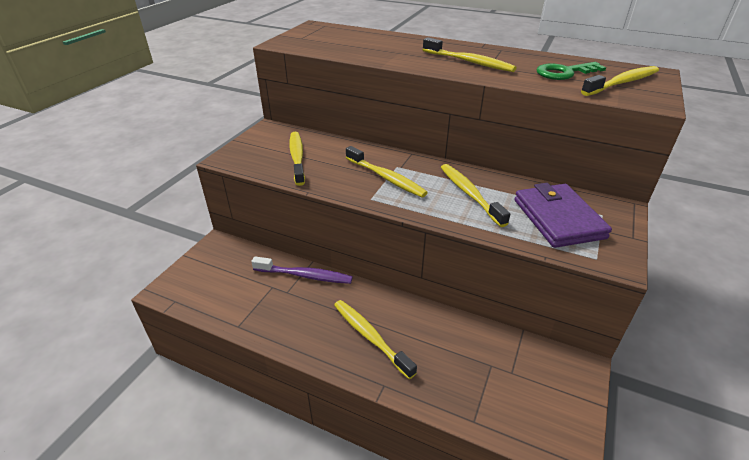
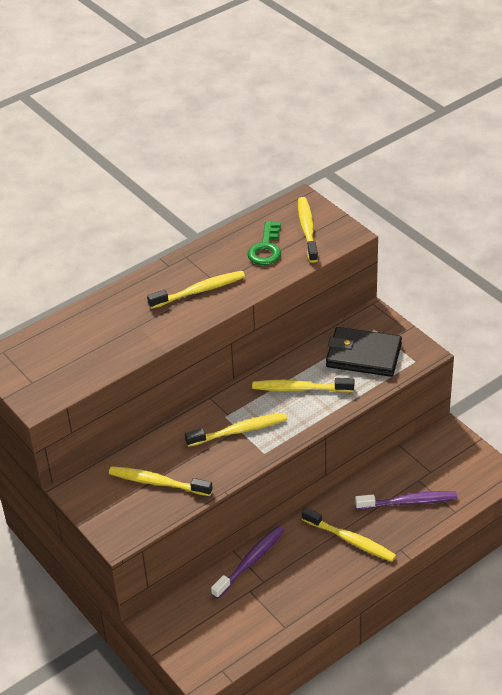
camera: 60 degrees left, 5 degrees up
yellow toothbrush [334,300,417,379] -> yellow toothbrush turned 135 degrees counterclockwise [302,507,396,562]
purple wallet [515,183,612,248] -> black wallet [326,327,402,377]
none -> purple toothbrush [355,491,457,510]

